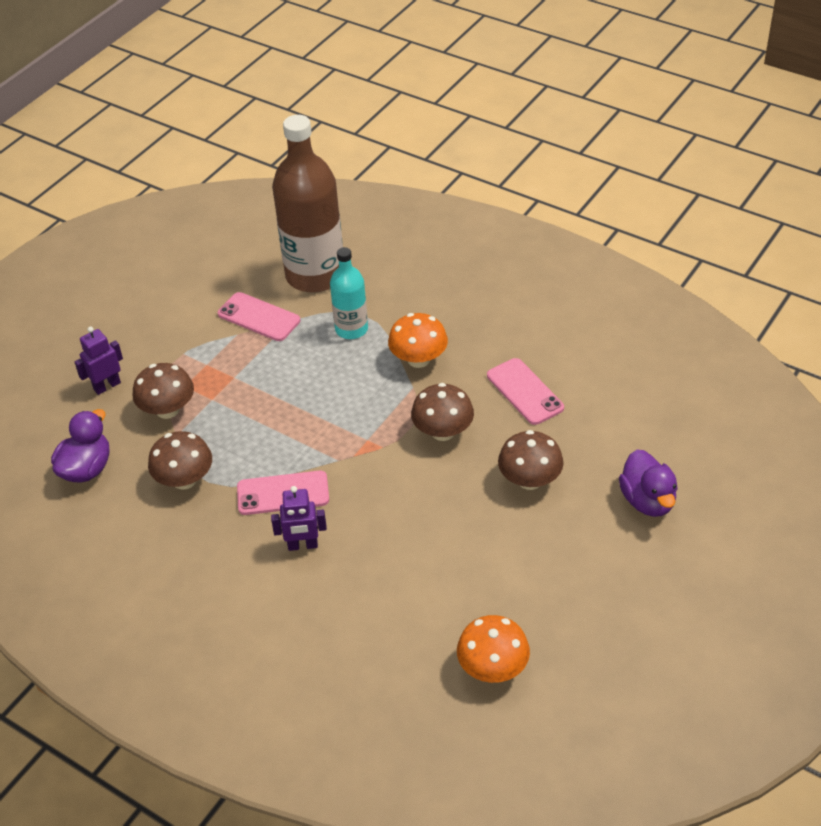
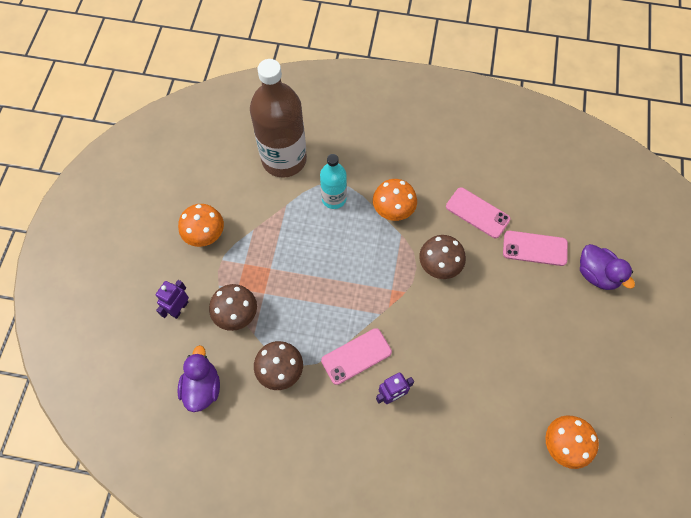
camera: 25 degrees left, 20 degrees up
pink phone [218,292,300,341] -> pink phone moved to [503,231,568,266]
brown mushroom [498,430,564,490] -> none
none -> orange mushroom [178,204,224,247]

